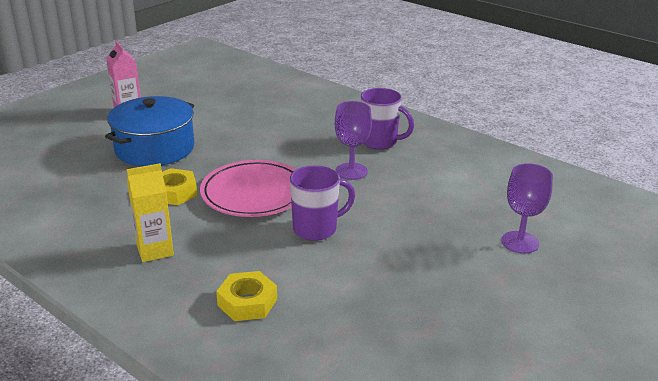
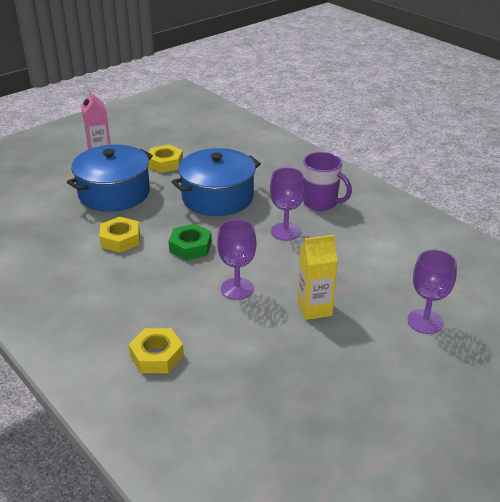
camera: 10 degrees right, 5 degrees up
yellow carton [127,163,174,262] -> yellow carton moved to [297,235,338,320]
pink plate [200,160,296,217] -> green nut [168,224,212,260]
purple mug [290,165,355,241] -> purple goblet [217,219,257,300]
none -> yellow nut [148,145,183,173]
none -> blue pot [172,148,261,216]

